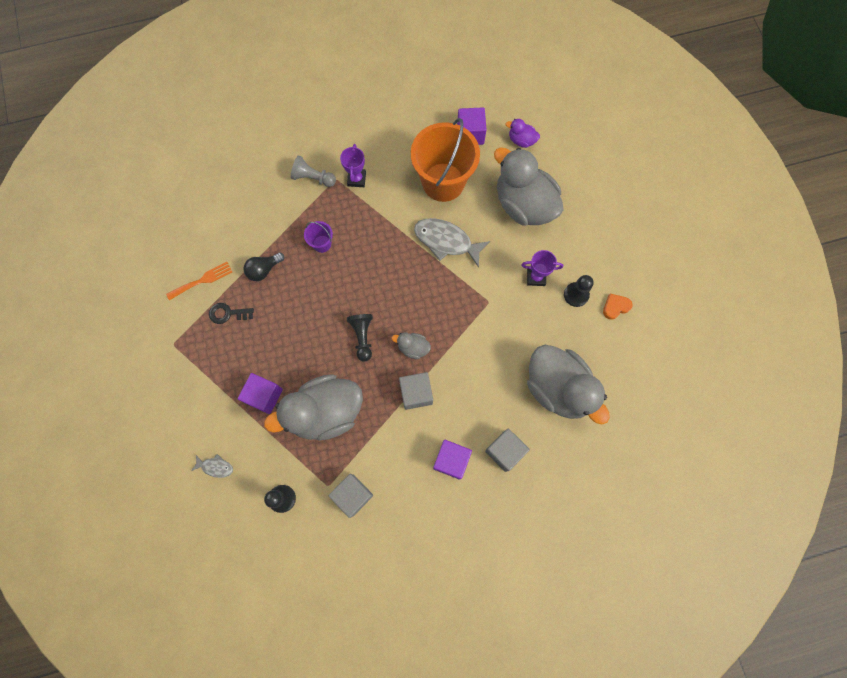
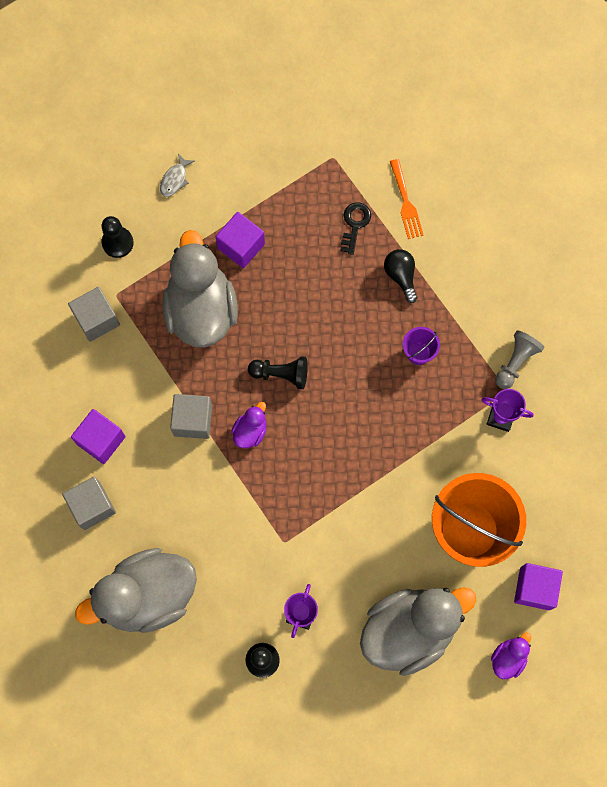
camera: 105 degrees right, 0 degrees up
grey duck [392,333,431,359] -> purple duck [231,402,267,448]
grey fish [414,218,490,268] -> none
orange heart [603,294,632,320] -> none

